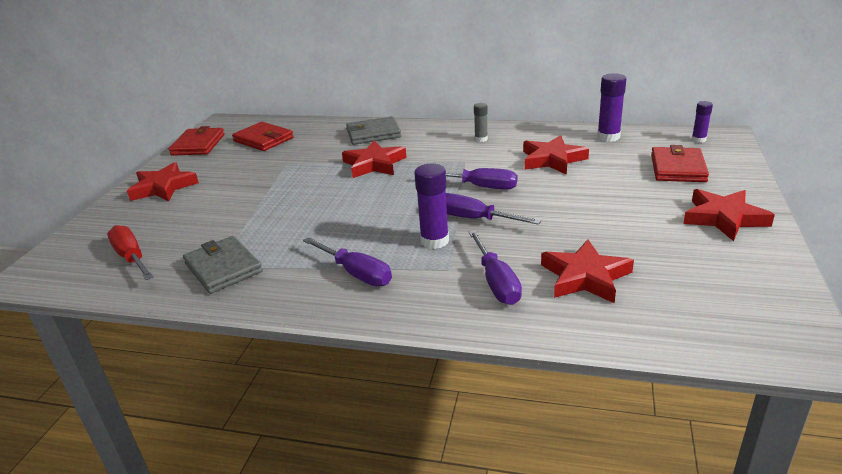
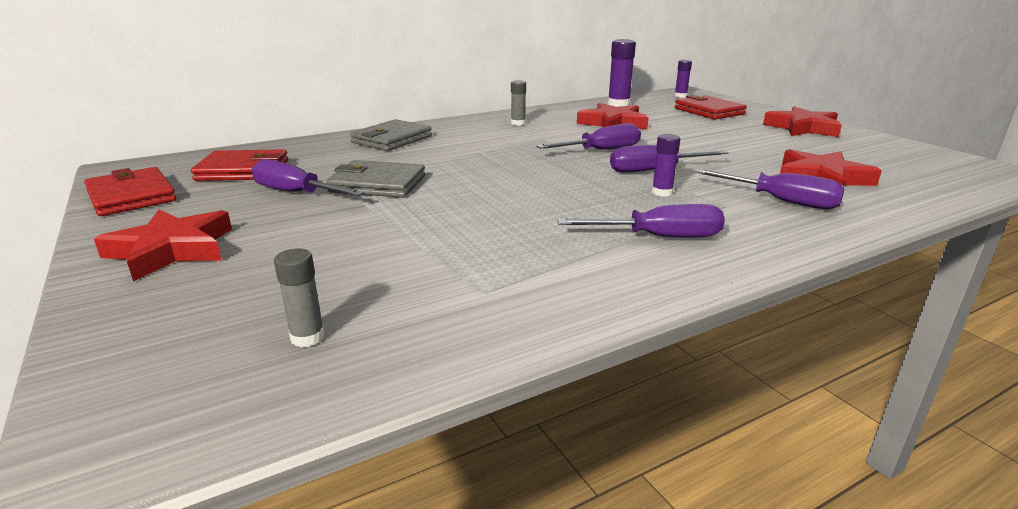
camera: 45 degrees left, 5 degrees down
red screwdriver [107,225,154,280] -> grey glue stick [274,248,325,347]
grey wallet [183,236,263,294] -> grey wallet moved to [326,160,425,198]
red star [342,140,407,178] -> none
purple glue stick [415,164,449,249] -> purple glue stick [652,134,680,197], size x0.60
none -> purple screwdriver [252,159,364,196]

